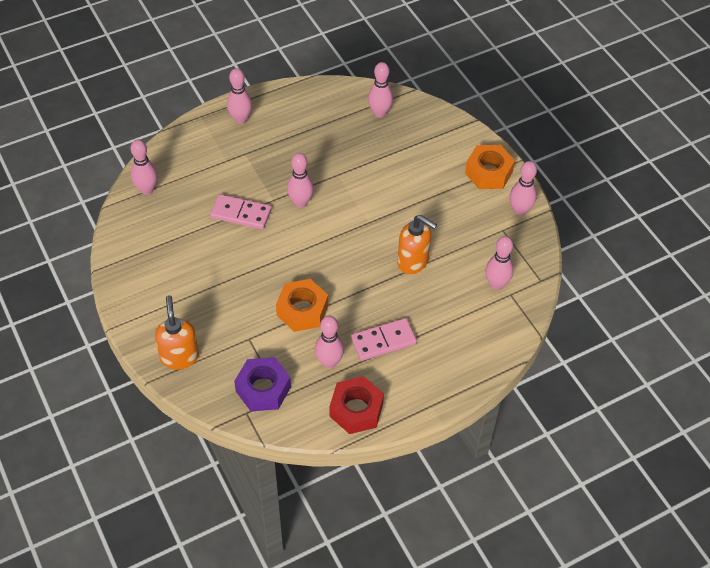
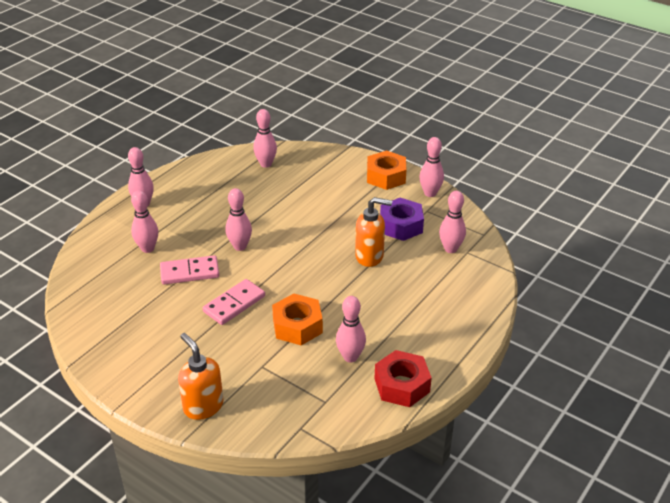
camera: 25 degrees left, 15 degrees down
pink bowling pin [131,140,158,195] -> pink bowling pin moved to [131,190,158,253]
purple nut [234,357,291,411] -> purple nut moved to [380,198,424,241]
pink domino [351,318,417,361] -> pink domino moved to [203,279,265,325]

